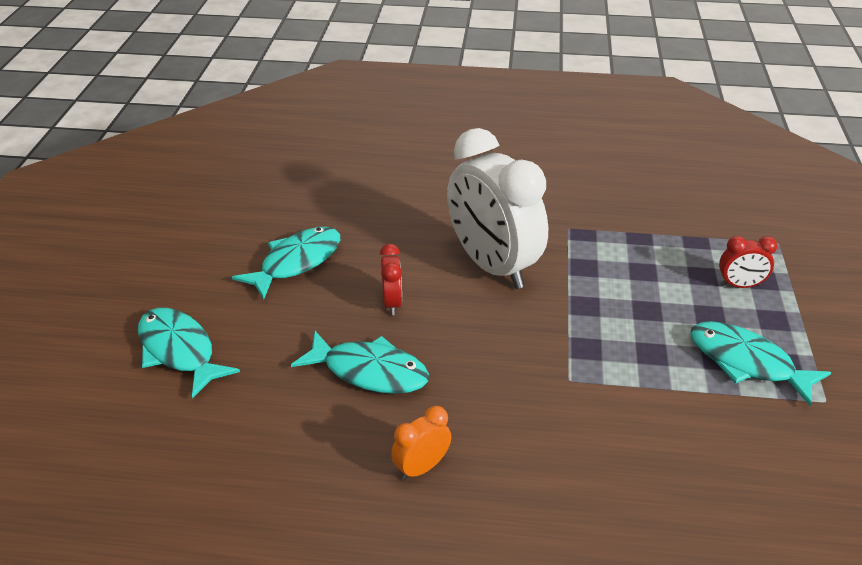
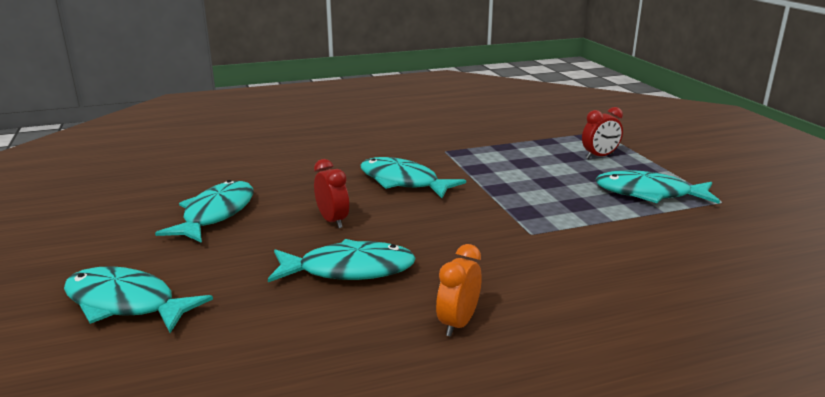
camera: 25 degrees left, 15 degrees down
white clock [447,128,548,289] -> turquoise fish [361,157,466,198]

